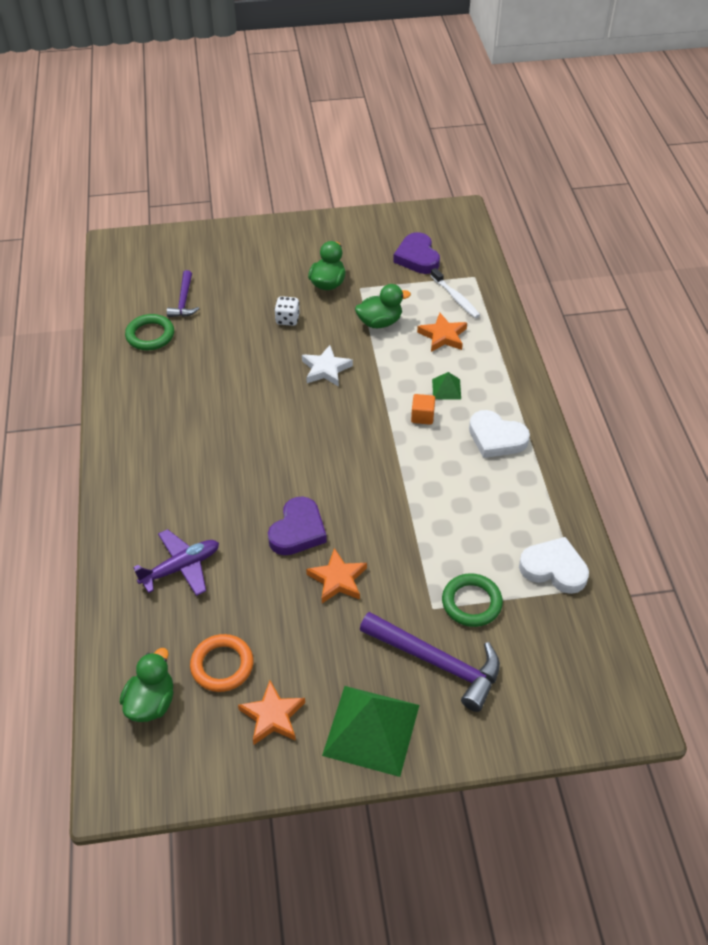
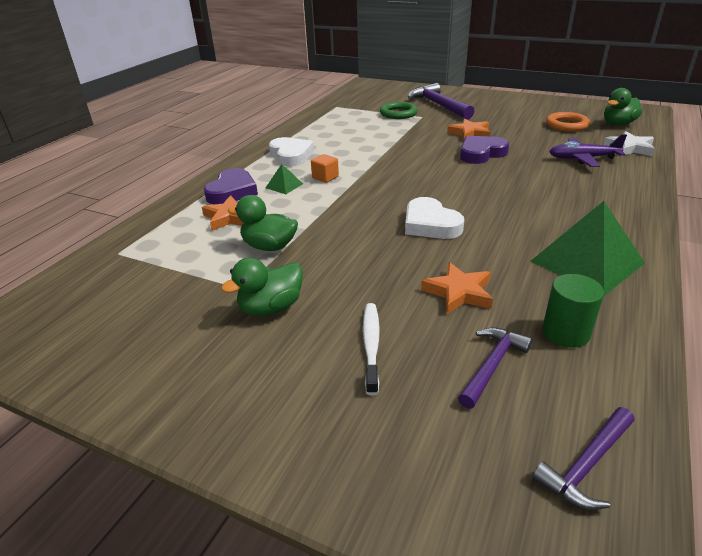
camera: 145 degrees left, 15 degrees down
green ring [125,314,174,350] -> green cylinder [543,274,604,347]
orange star [238,681,305,745] -> orange star moved to [421,262,493,314]
white dice [274,296,300,326] -> none
white star [302,345,353,387] -> white star moved to [604,131,655,156]
green pyramid [322,686,419,777] -> green pyramid moved to [530,201,645,296]
purple heart [393,232,440,274] -> purple heart moved to [204,168,258,204]
white toothbrush [431,268,480,318] -> white toothbrush moved to [363,303,380,395]
white heart [519,537,589,594] -> white heart moved to [405,197,464,239]
none -> purple hammer [532,407,635,510]

